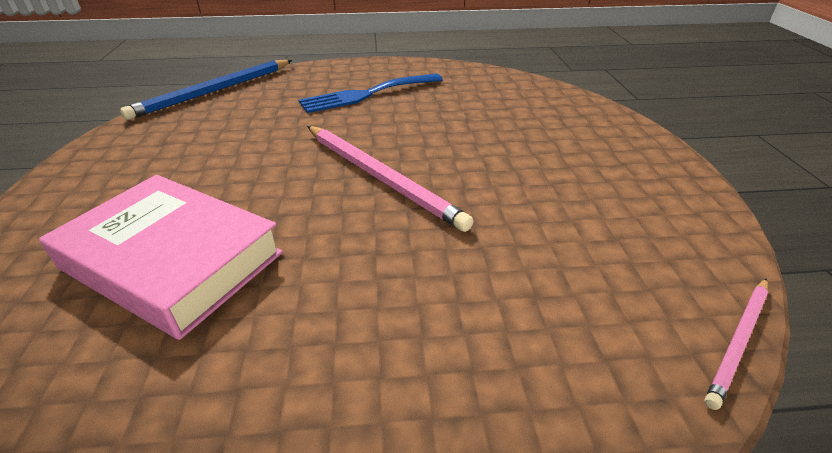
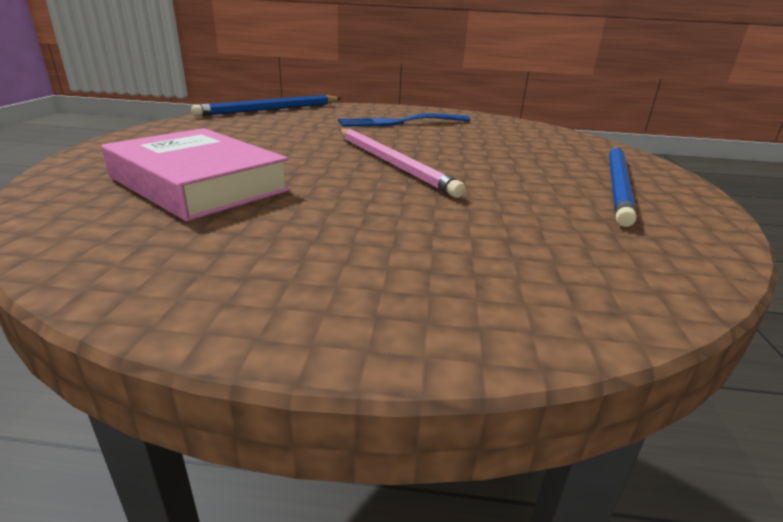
camera: 10 degrees right, 10 degrees down
pink pencil [704,278,769,410] -> none
none -> blue pencil [609,147,636,227]

